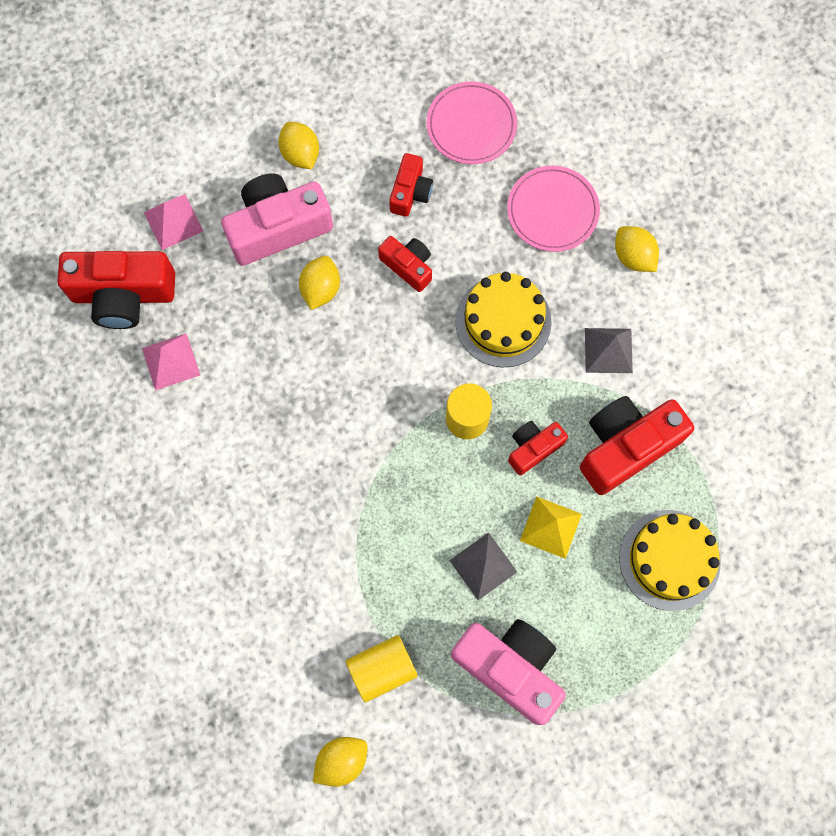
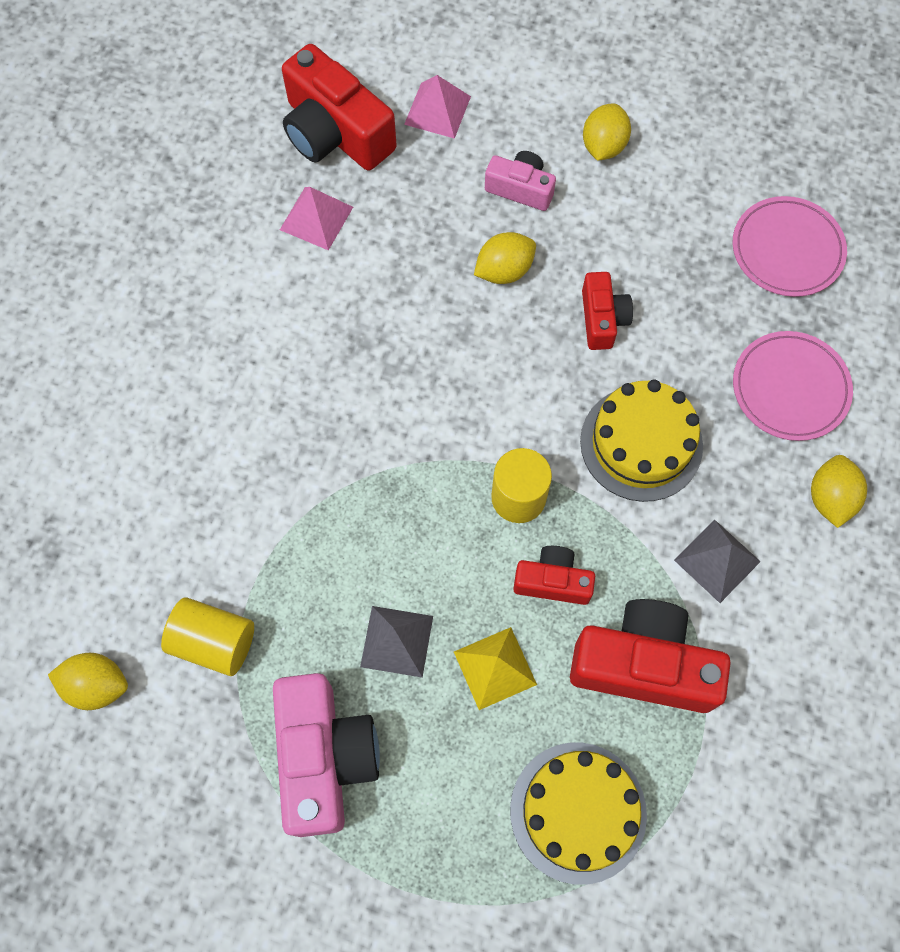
camera: 45 degrees right, 5 degrees down
pink camera [221,173,333,266] -> pink camera [485,151,556,211], size x0.55
red camera [389,153,433,217] -> none

